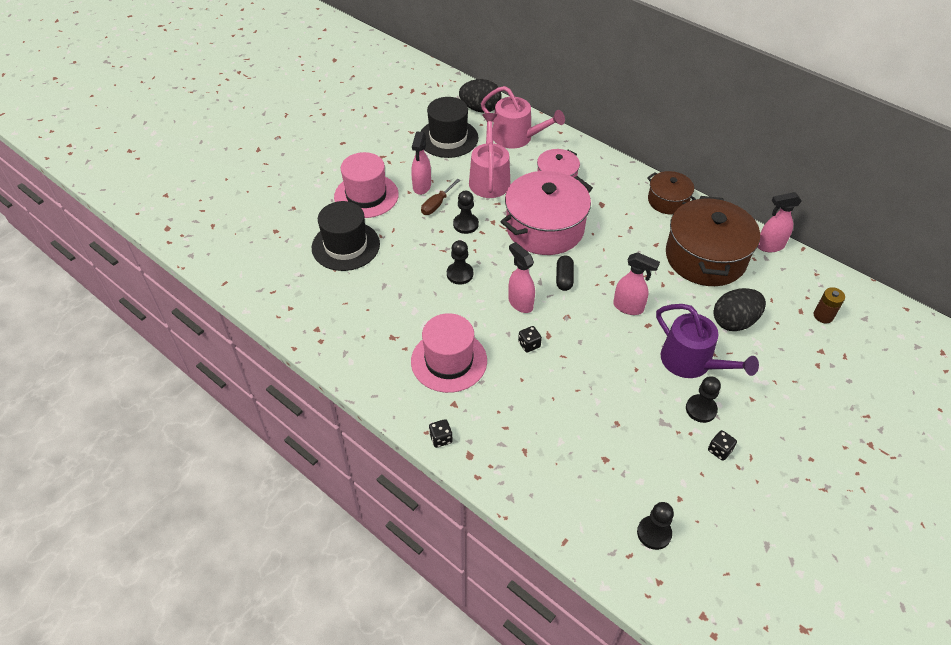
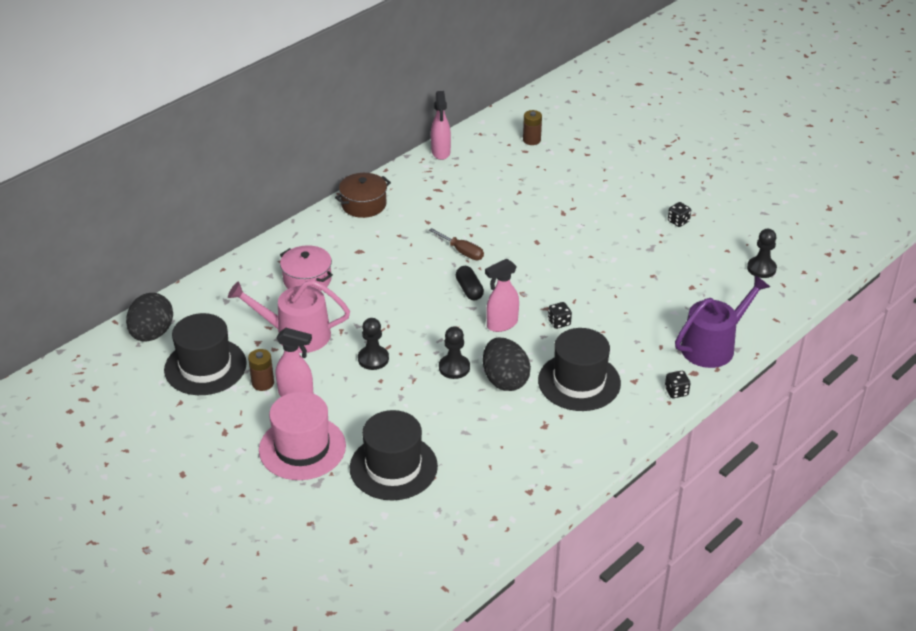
camera: 85 degrees left, 10 degrees down
pink hat [411,313,487,393] -> black hat [538,328,621,411]
brown screwdriver [421,179,460,215] -> brown screwdriver moved to [429,228,484,260]
pink watering can [481,86,565,149] -> none
pink pot [501,171,593,255] -> none
black capsule [556,255,574,291] -> black capsule turned 60 degrees clockwise [456,266,484,300]
pink spray bottle [613,252,660,315] -> none
purple watering can [656,304,759,378] -> purple watering can moved to [675,275,770,368]
brown pot [666,196,760,286] -> none
black pawn [686,376,721,423] -> none
black egg [713,288,766,331] -> black egg moved to [483,337,531,391]
none -> brown battery [248,349,274,391]

